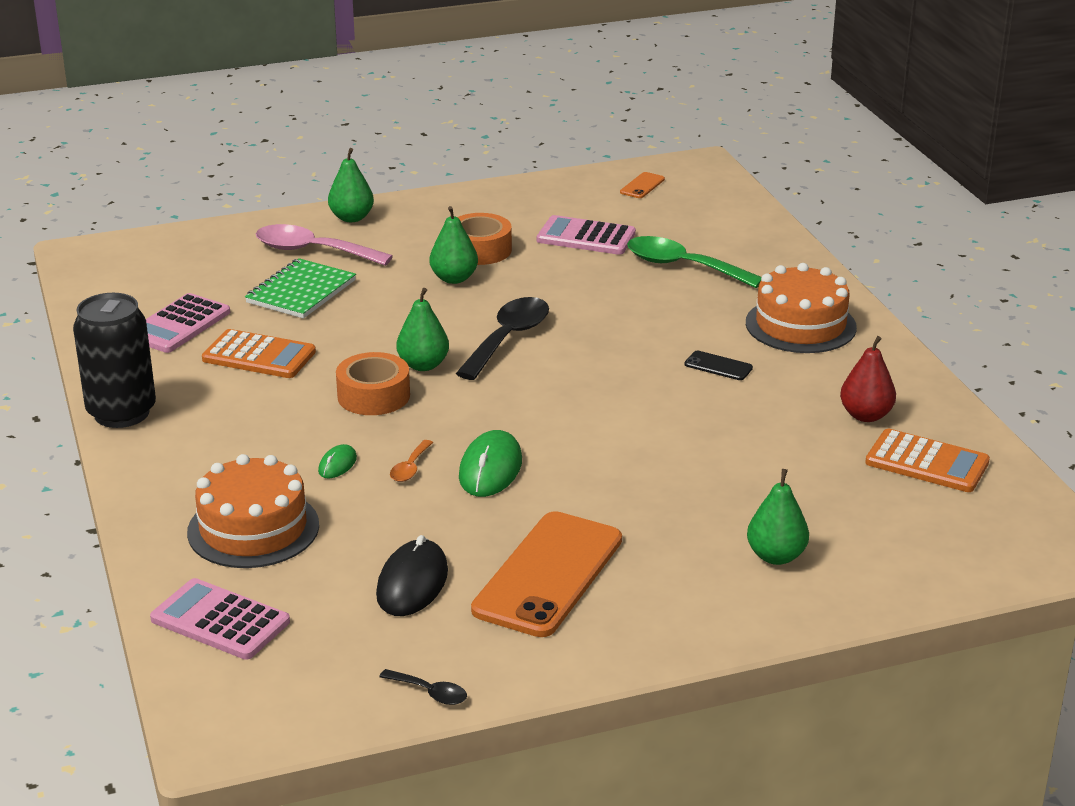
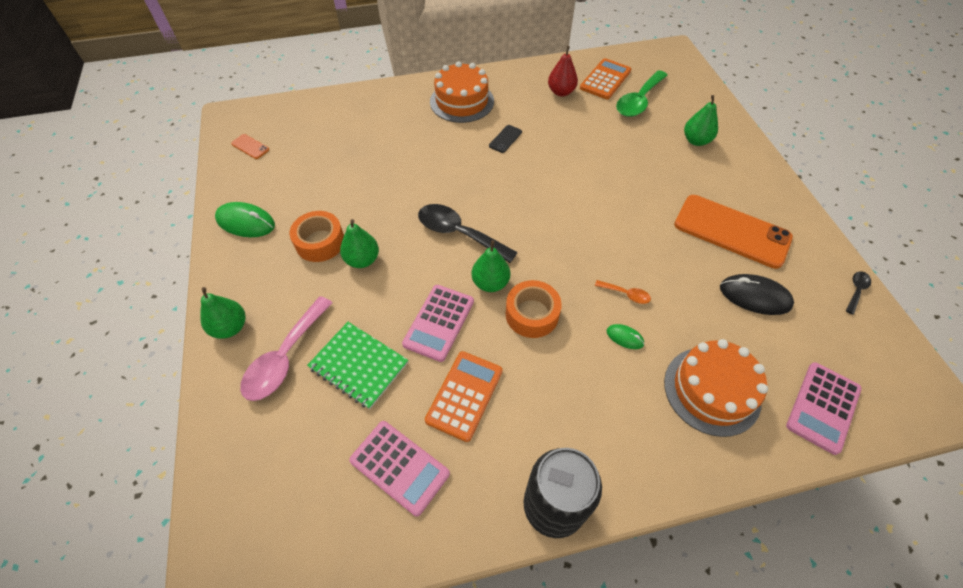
camera: 85 degrees left, 25 degrees up
green mouse [459,430,522,497] -> green mouse moved to [215,202,275,237]
pink calculator [537,215,636,255] -> pink calculator moved to [402,285,474,362]
green spoon [627,236,762,288] -> green spoon moved to [616,70,668,117]

